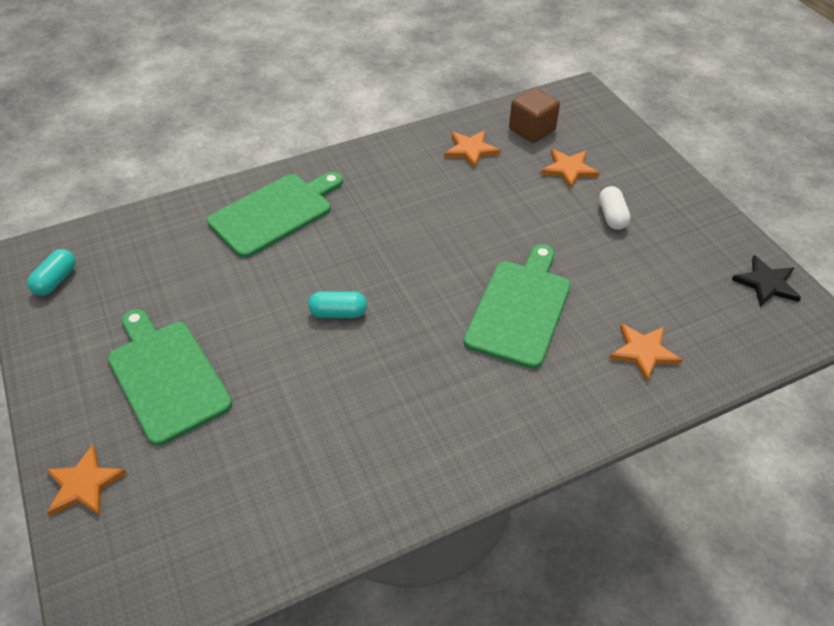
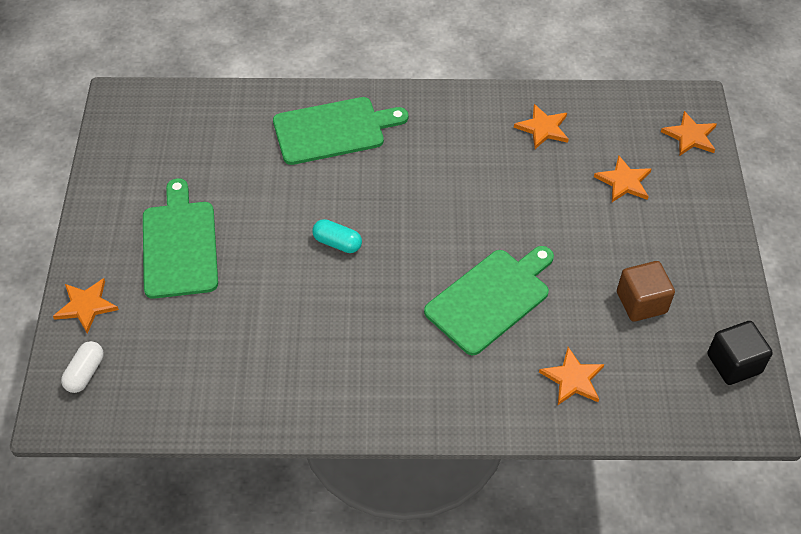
camera: 25 degrees right, 5 degrees up
turquoise capsule [27,249,76,296] -> none
brown cube [509,88,560,143] -> brown cube moved to [617,261,675,322]
white capsule [599,186,631,230] -> white capsule moved to [61,341,104,393]
black star [732,255,801,307] -> black cube [707,321,773,385]
none -> orange star [661,111,717,156]

